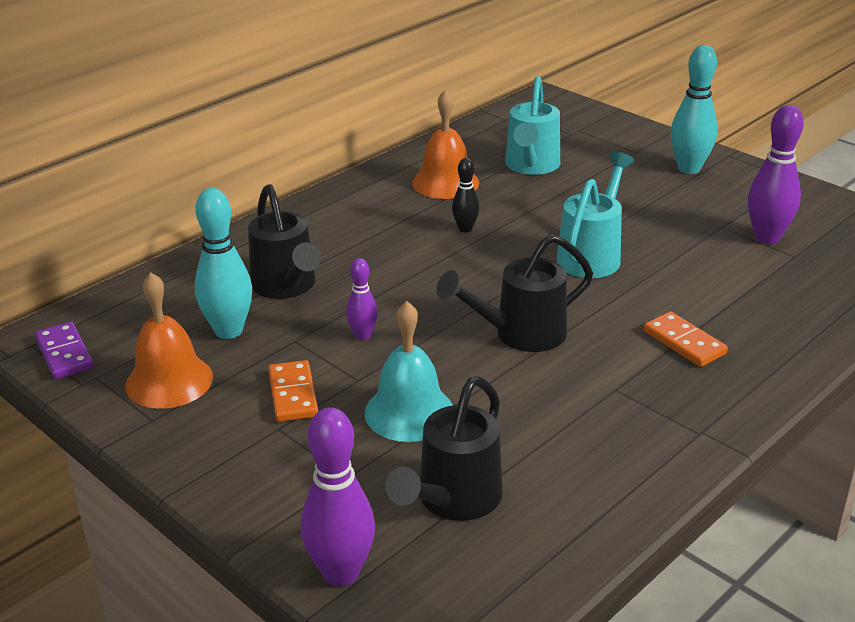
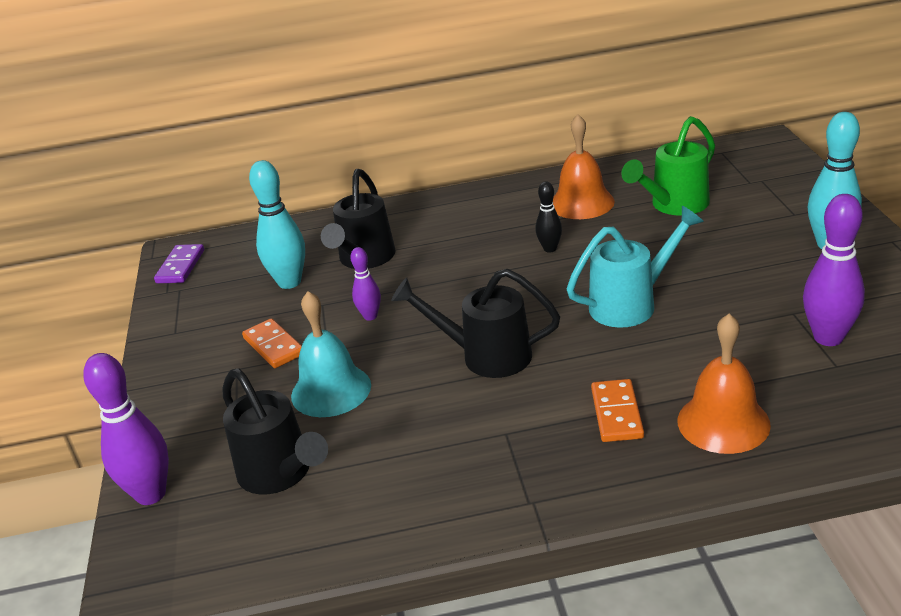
camera: 40 degrees right, 0 degrees up
orange bell [125,273,213,409] -> orange bell moved to [677,314,771,454]
orange domino [268,360,318,422] -> orange domino turned 60 degrees counterclockwise [242,318,302,368]
black watering can [385,376,503,521] -> black watering can turned 105 degrees counterclockwise [223,368,328,495]
turquoise watering can [505,76,560,175] -> green watering can [621,116,715,216]

